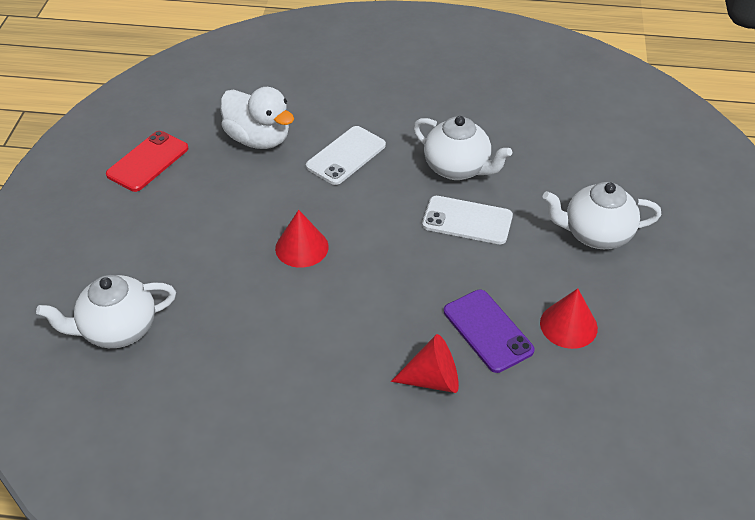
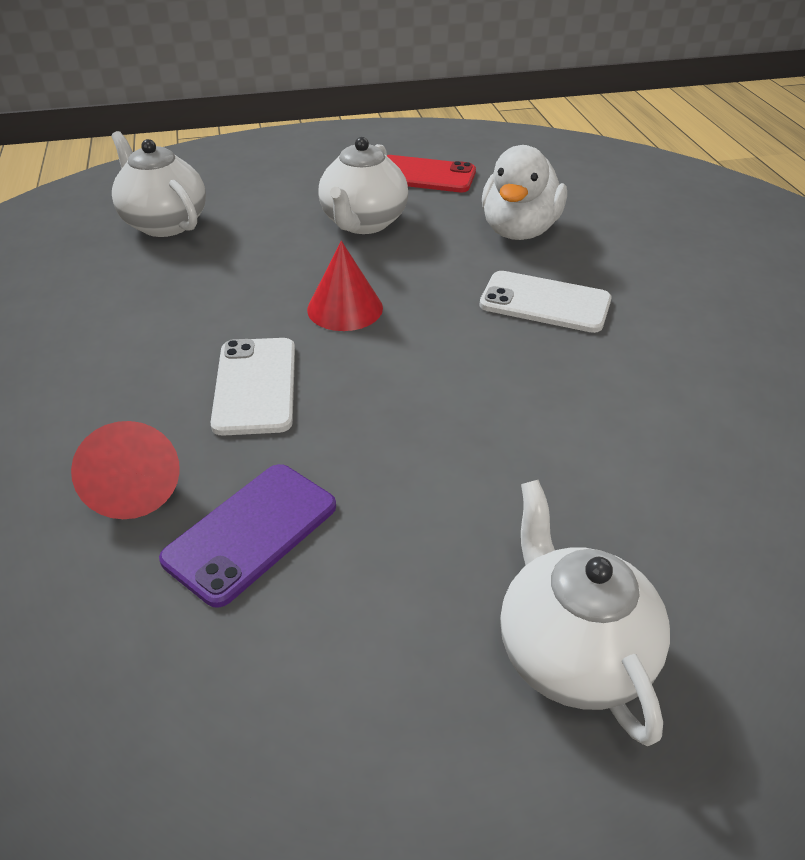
camera: 70 degrees right, 5 degrees down
white teapot [413,116,512,180] -> white teapot moved to [318,137,408,234]
white phone [422,196,513,244] -> white phone moved to [210,338,295,436]
red cone [540,288,598,349] -> none

